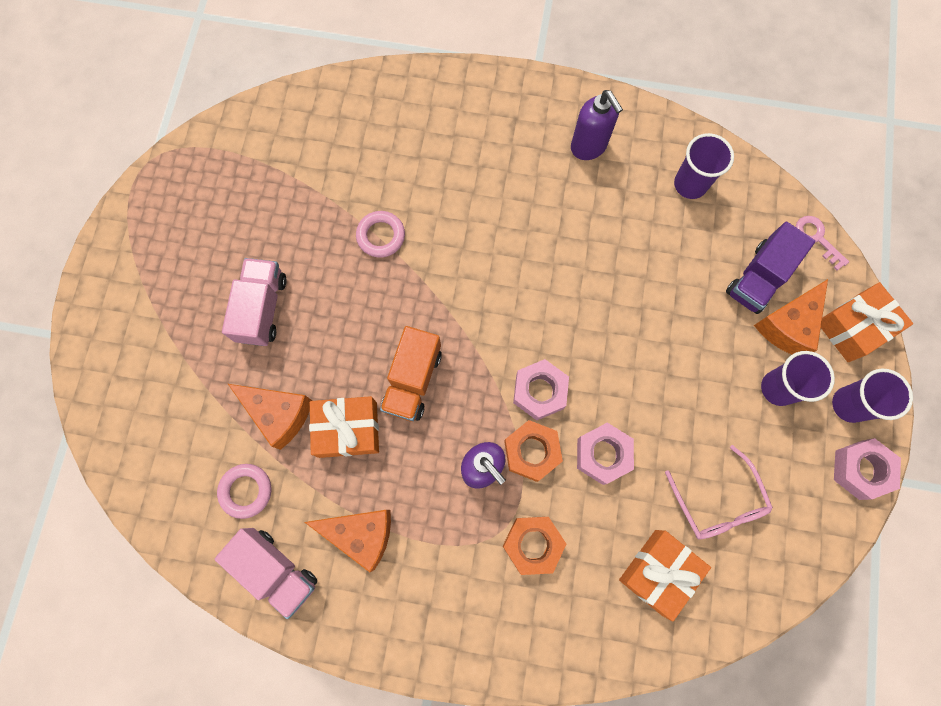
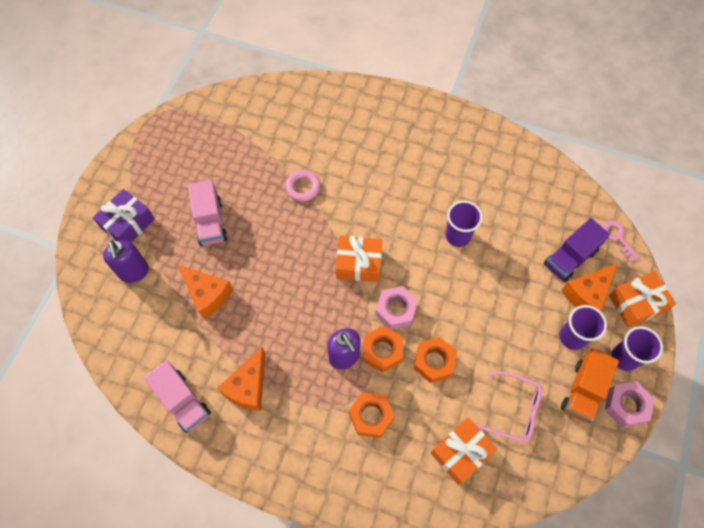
camera: 10 degrees right, 10 degrees down
pink ring [217,464,271,519] -> none
pink truck [222,258,287,346] -> pink truck turned 150 degrees clockwise [188,180,228,246]
orange cheese [305,510,391,572] -> orange cheese turned 90 degrees clockwise [217,347,265,411]
orange gift [309,396,379,458] -> orange gift moved to [336,236,382,282]
orange truck [380,326,442,422] -> orange truck moved to [561,349,619,423]
purple soap dispenser [571,90,623,160] -> purple soap dispenser moved to [103,240,149,283]
pink nut [577,423,634,485] -> orange nut [414,337,457,383]
pink glasses [665,445,773,540] -> pink glasses turned 60 degrees counterclockwise [474,372,542,443]
purple cup [674,133,734,199] -> purple cup moved to [446,201,483,247]
none -> purple gift [93,189,155,242]

